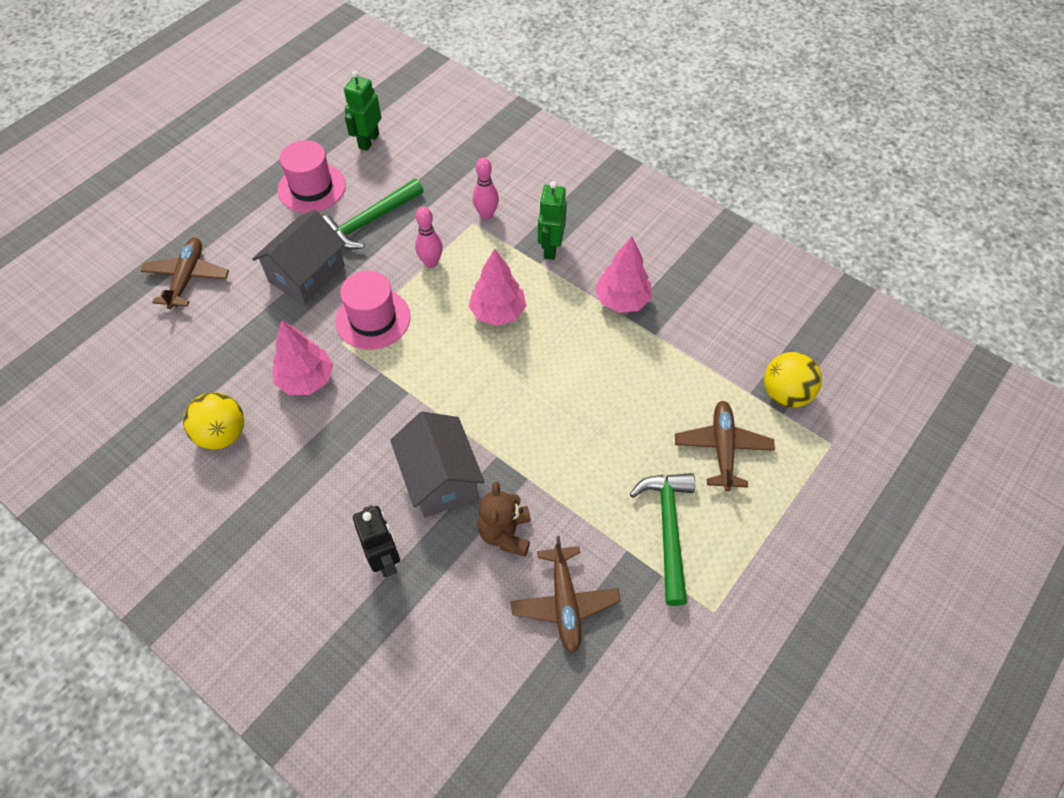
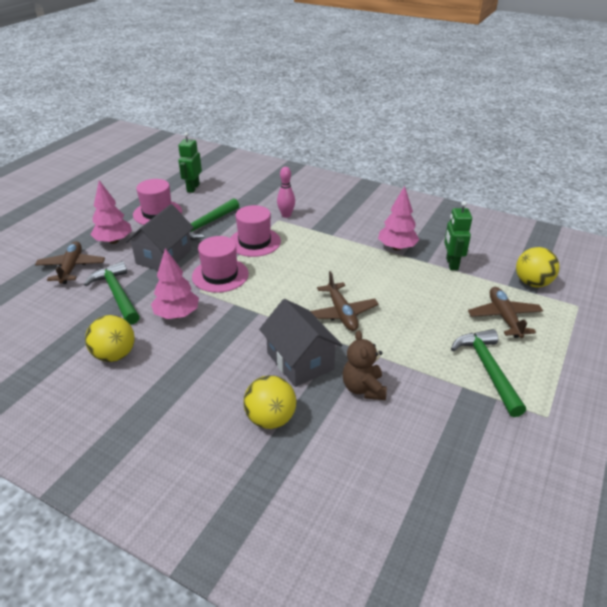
camera: 10 degrees left, 20 degrees down
black robot [353,505,400,578] -> yellow ball [243,375,296,429]
pink bowling pin [415,207,443,268] -> pink hat [230,205,281,257]
pink tree [469,249,527,326] -> pink tree moved to [90,180,132,244]
brown plane [511,536,621,654] -> brown plane moved to [310,271,379,331]
green robot [538,181,567,260] -> green robot moved to [444,201,472,270]
none -> green hammer [84,261,140,325]

